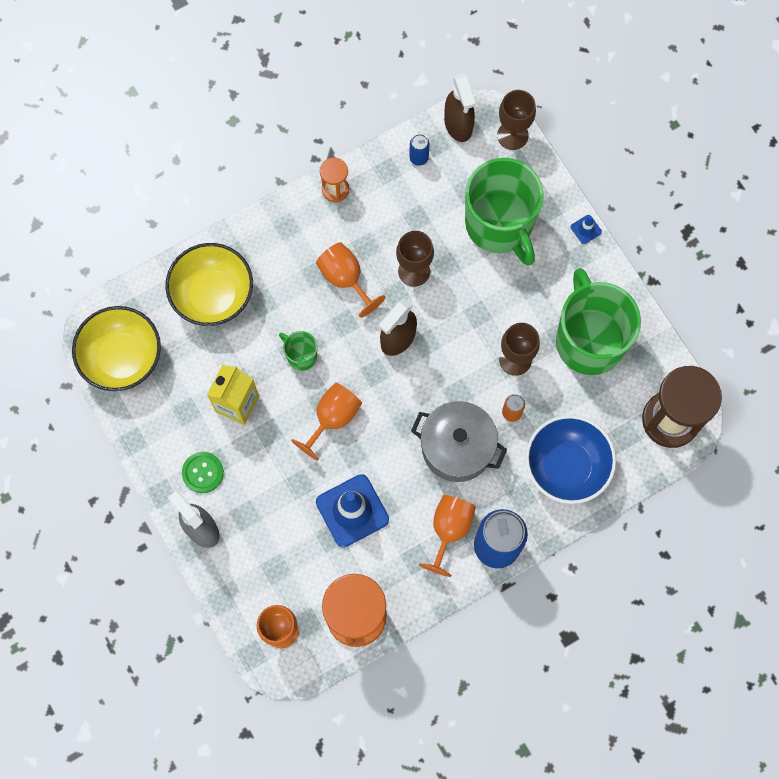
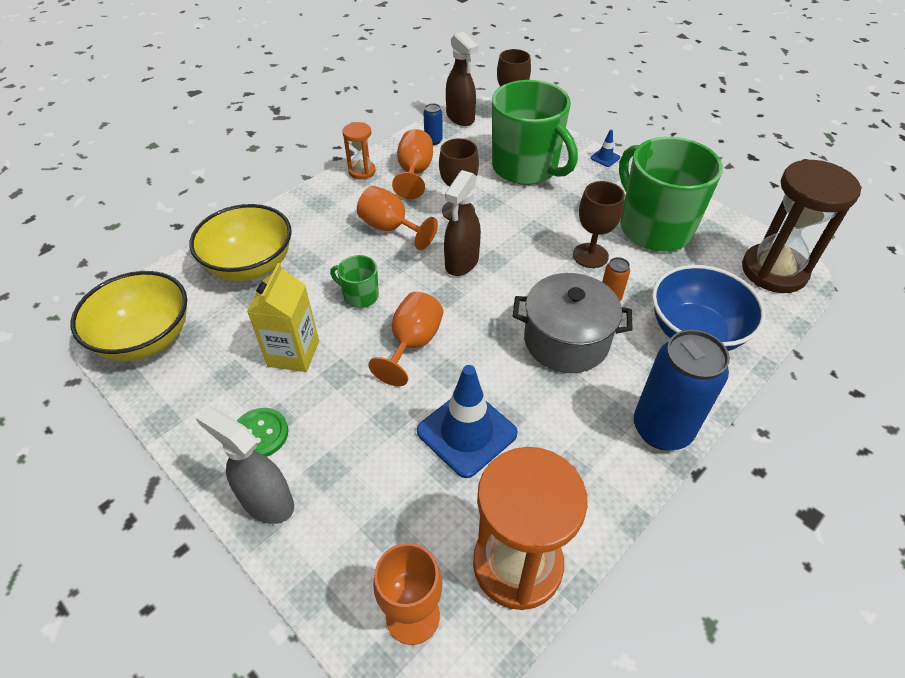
camera: 15 degrees left, 25 degrees down
orange goblet [419,495,476,577] -> orange goblet moved to [392,129,433,199]

